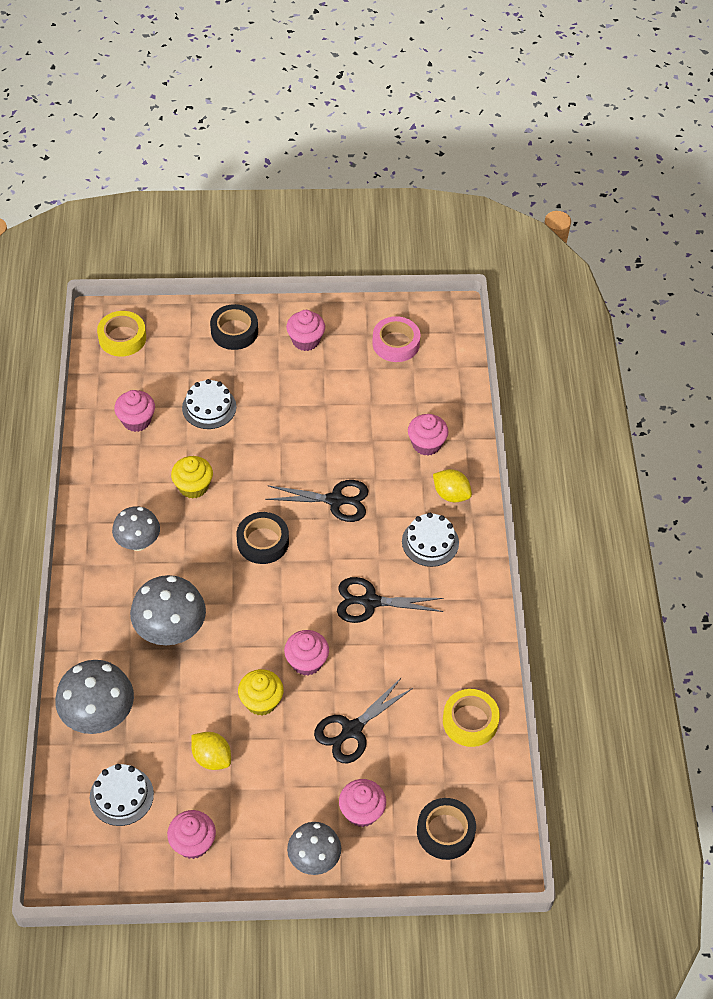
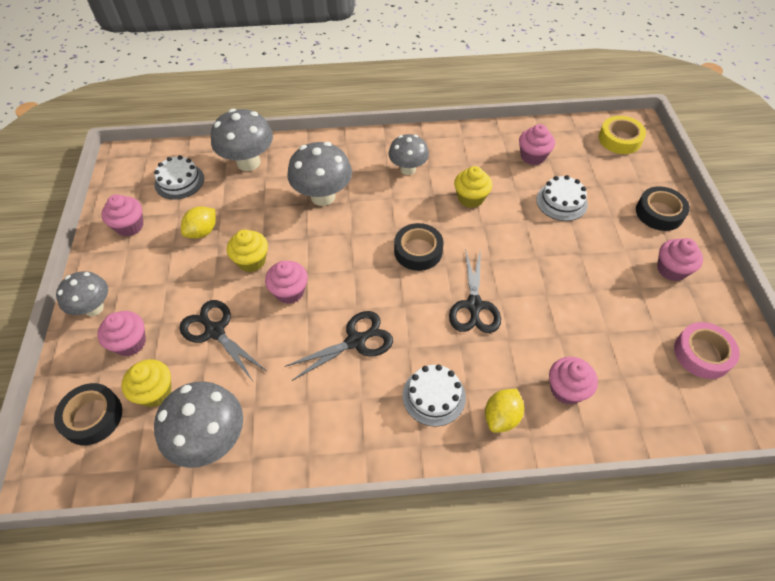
camera: 90 degrees right, 0 degrees up
black scissors [337,577,444,623] -> black scissors turned 60 degrees clockwise [285,311,393,381]
yellow tape [443,689,500,747] -> grey mushroom [154,381,243,468]
none -> yellow cupcake [121,359,172,407]

